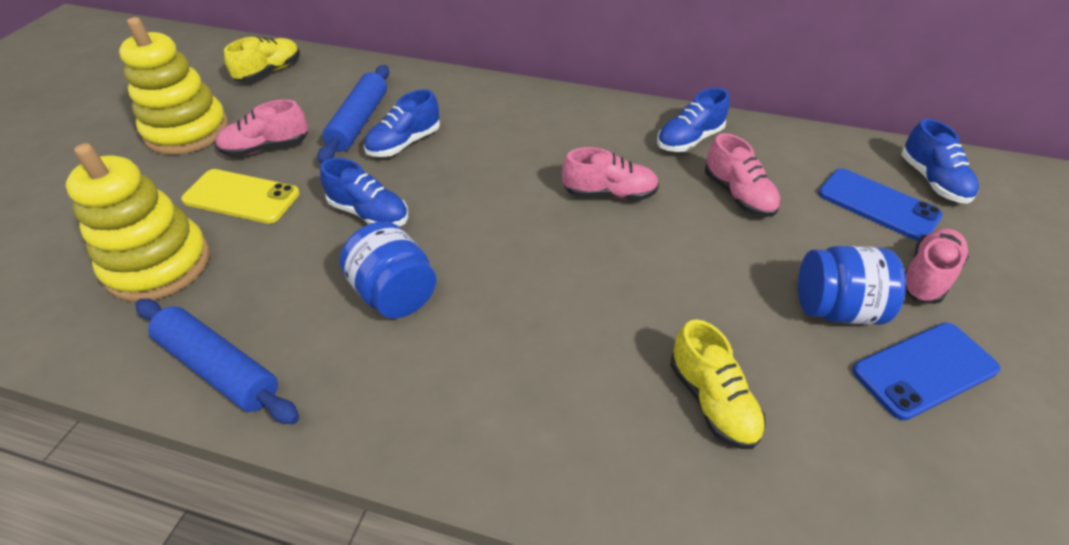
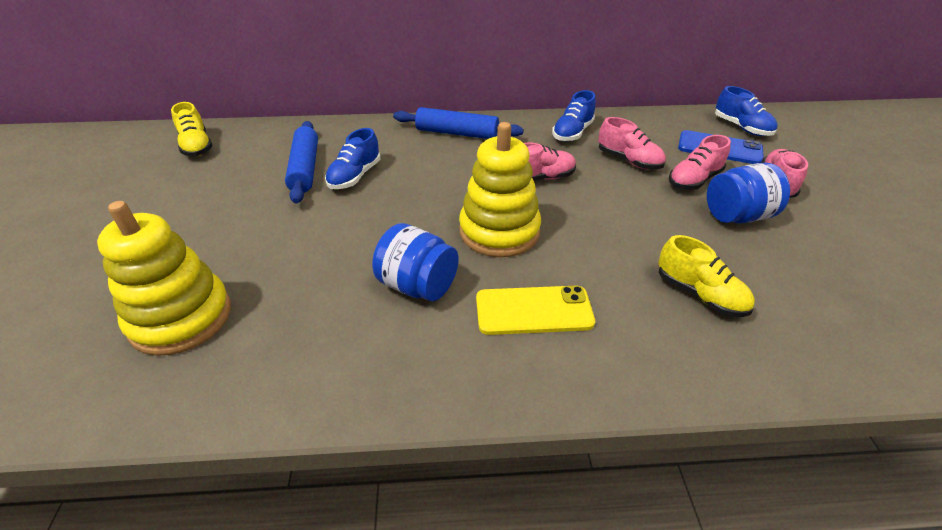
camera: 20 degrees left, 5 degrees down
yellow stacking toy [119,17,229,155] -> yellow stacking toy moved to [459,122,541,257]
blue rolling pin [136,299,299,424] -> blue rolling pin moved to [393,107,524,139]
yellow phone [181,169,300,224] -> yellow phone moved to [476,286,595,335]
pink shoe [215,99,308,157] -> pink shoe moved to [669,135,731,190]
yellow shoe [224,37,300,82] -> yellow shoe turned 135 degrees clockwise [171,102,213,156]
blue shoe [320,158,408,226] -> none
blue phone [852,323,1000,420] -> none

